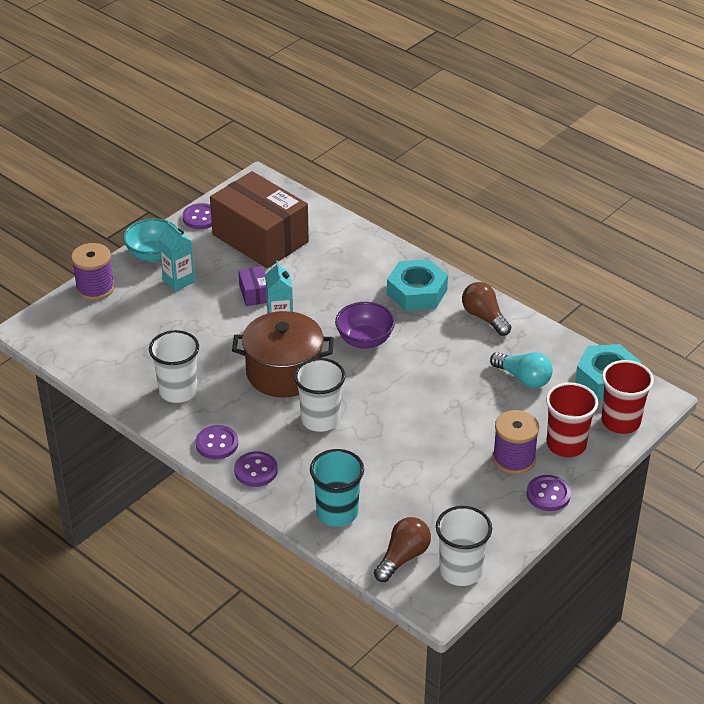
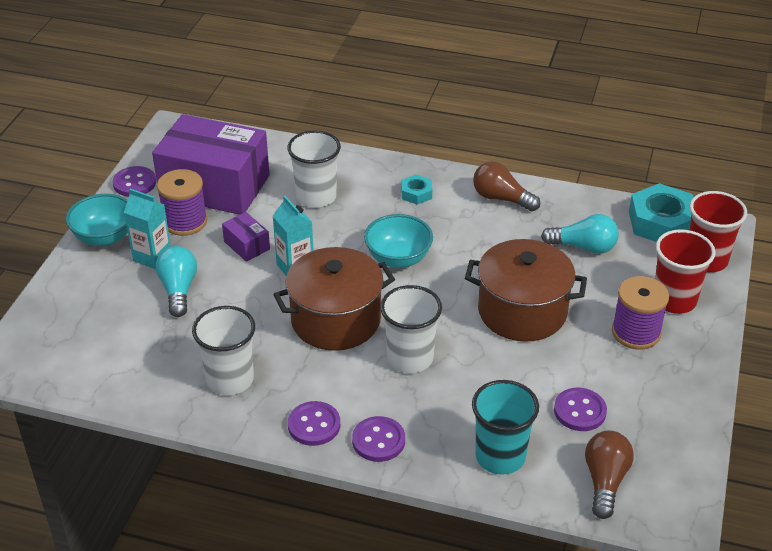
camera: 25 degrees left, 0 degrees up
purple spool [71,243,115,300] -> purple spool moved to [157,169,207,236]
brown box [210,171,309,268] -> purple box [152,114,270,215]
purple bowl [335,302,395,349] -> turquoise bowl [364,214,433,268]
turquoise nut [387,259,448,311] -> turquoise nut [401,174,432,205], size x0.51
white cup [436,506,492,586] -> white cup moved to [287,130,341,208]
purple button [526,475,571,511] -> purple button moved to [554,388,607,431]
none -> turquoise light bulb [156,246,197,317]
none -> brown pot [465,239,587,342]

